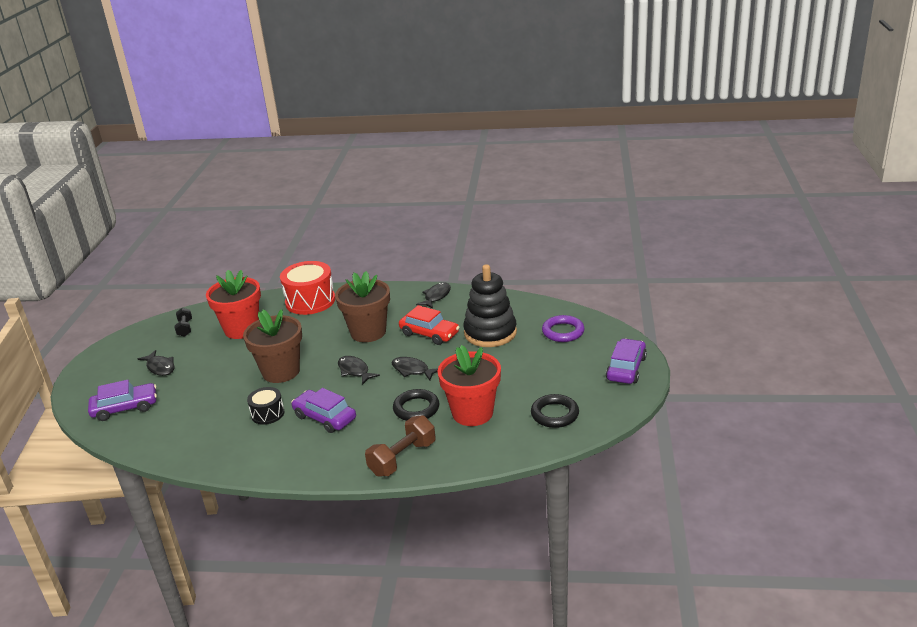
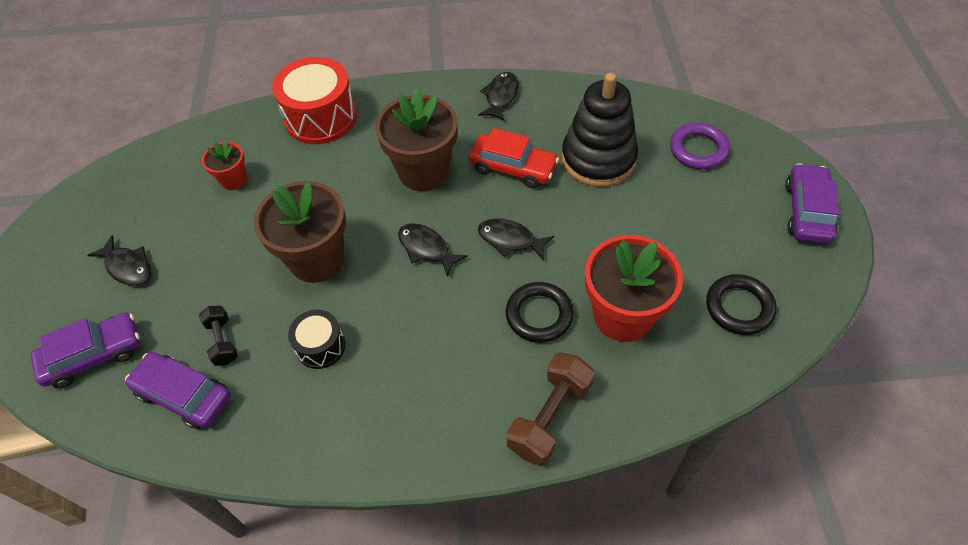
camera: 10 degrees left, 25 degrees up
black dumbbell [175,308,192,337] -> black dumbbell moved to [199,306,238,366]
red flower pot [206,270,261,339] -> red flower pot [202,140,247,190], size x0.52
purple car [291,388,356,433] -> purple car moved to [125,352,231,429]

